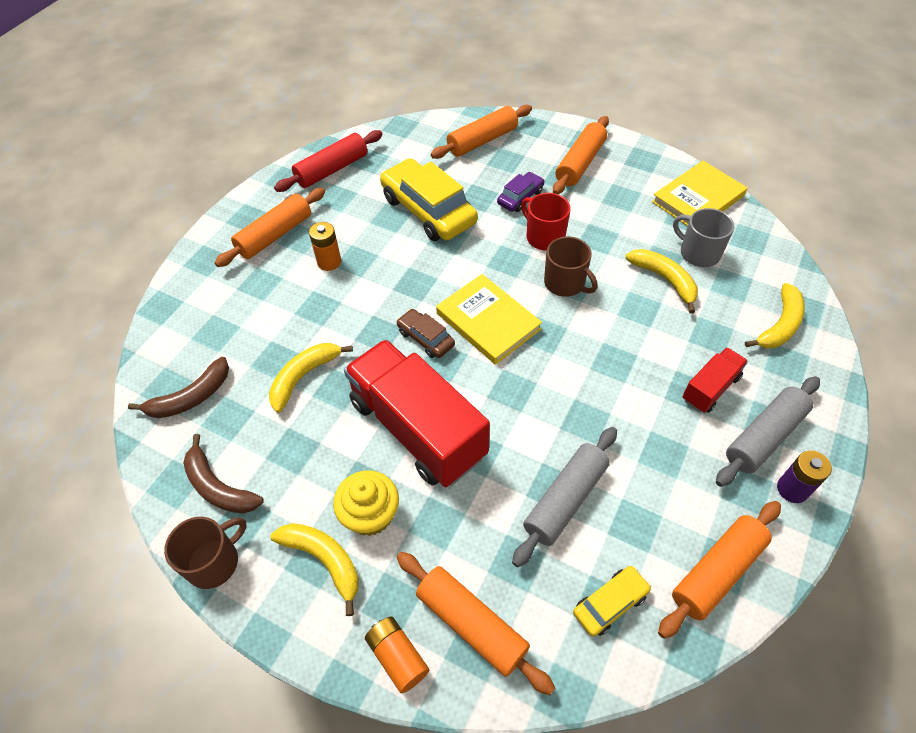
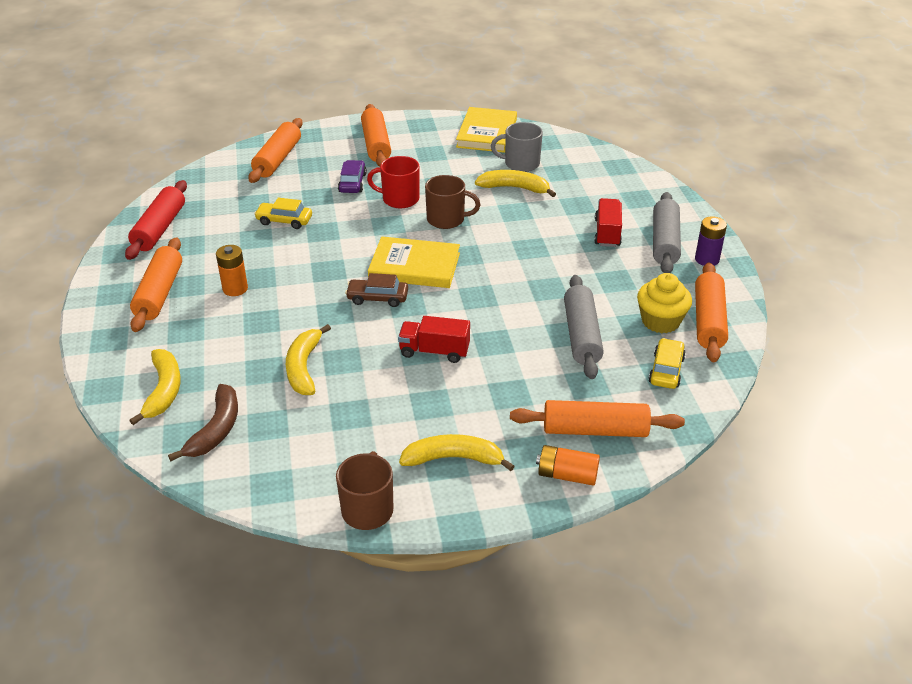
camera: 40 degrees left, 15 degrees down
brown banana [183,434,264,514] -> none
yellow cupcake [333,470,399,536] -> yellow cupcake moved to [637,273,692,333]
red truck [344,339,490,487] -> red truck [398,316,470,363], size x0.48
yellow car [380,158,478,241] -> yellow car [254,198,312,229], size x0.50
yellow banana [745,283,805,349] -> yellow banana moved to [129,349,181,425]

